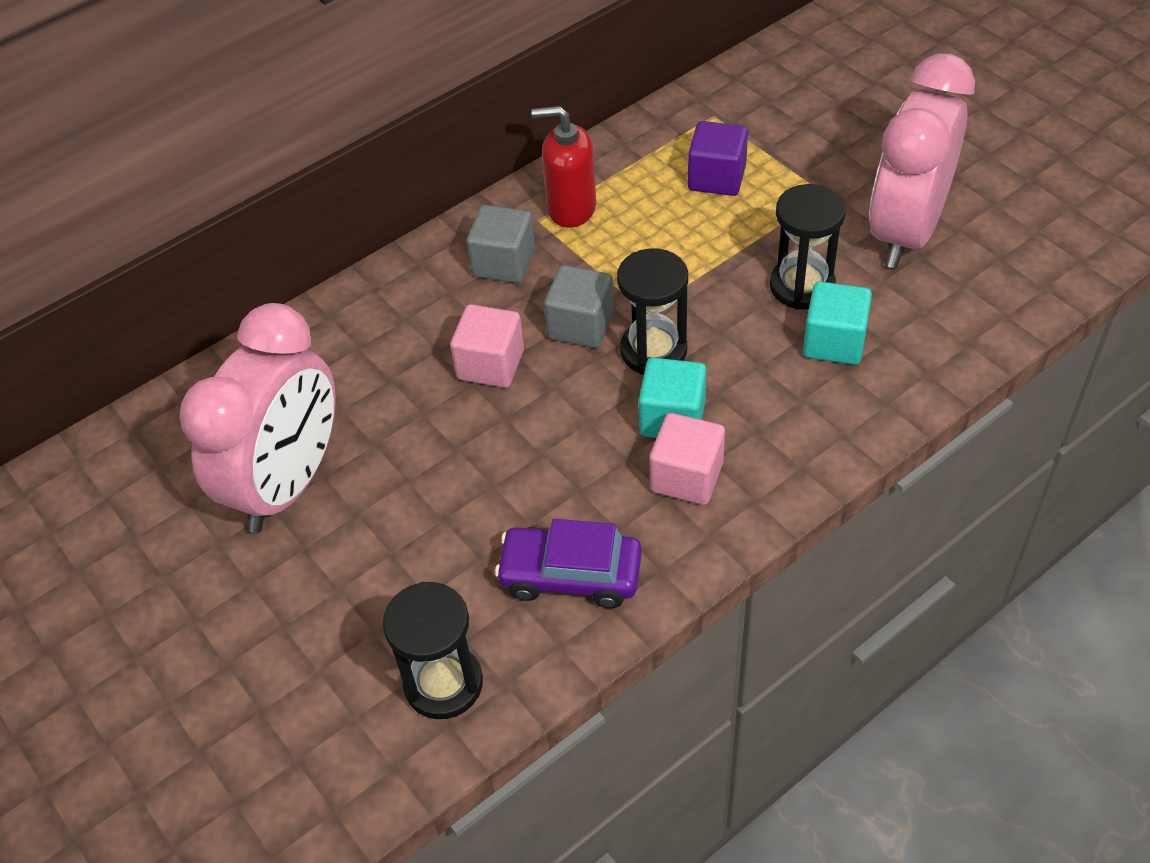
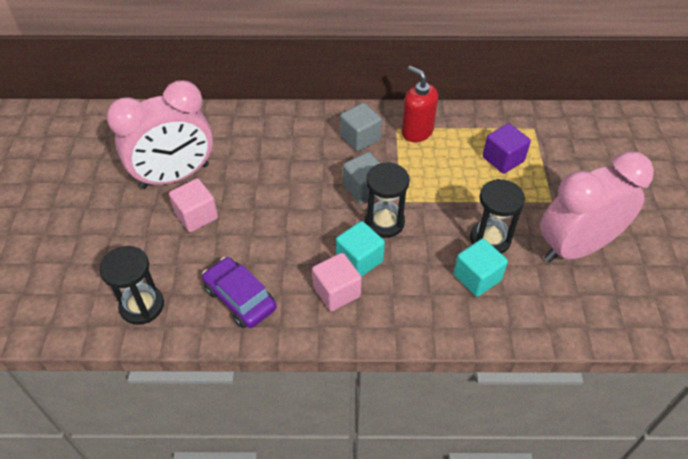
camera: 35 degrees right, 0 degrees up
pink cube [450,304,524,388] -> pink cube moved to [169,178,218,232]

